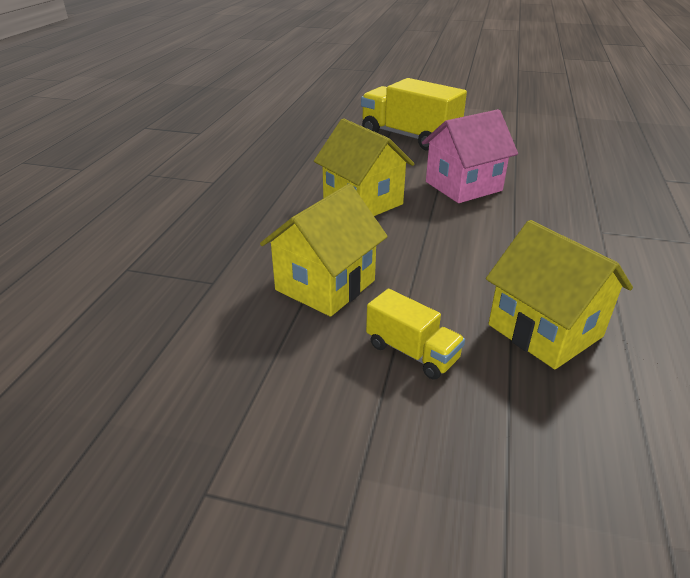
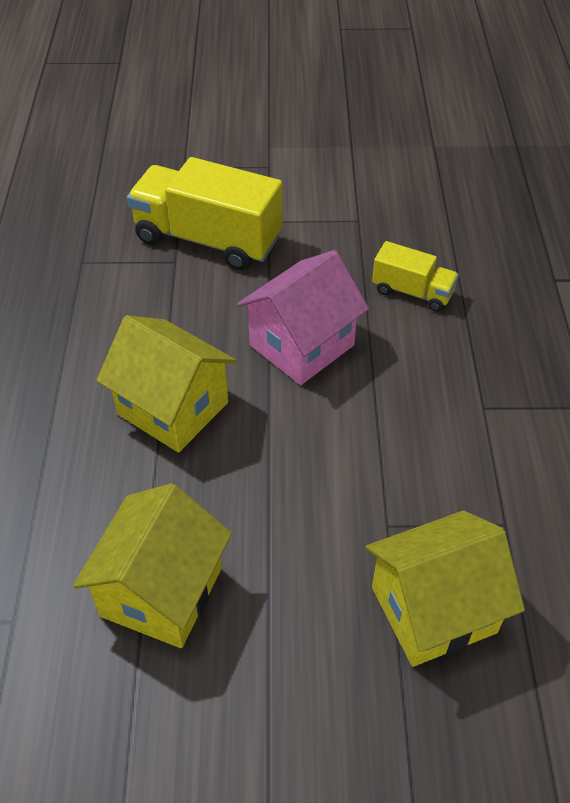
camera: 15 degrees left, 15 degrees up
yellow truck [366,289,465,380] -> yellow truck moved to [372,241,459,312]
yellow house [486,220,633,369] -> yellow house turned 60 degrees counterclockwise [366,511,525,667]

